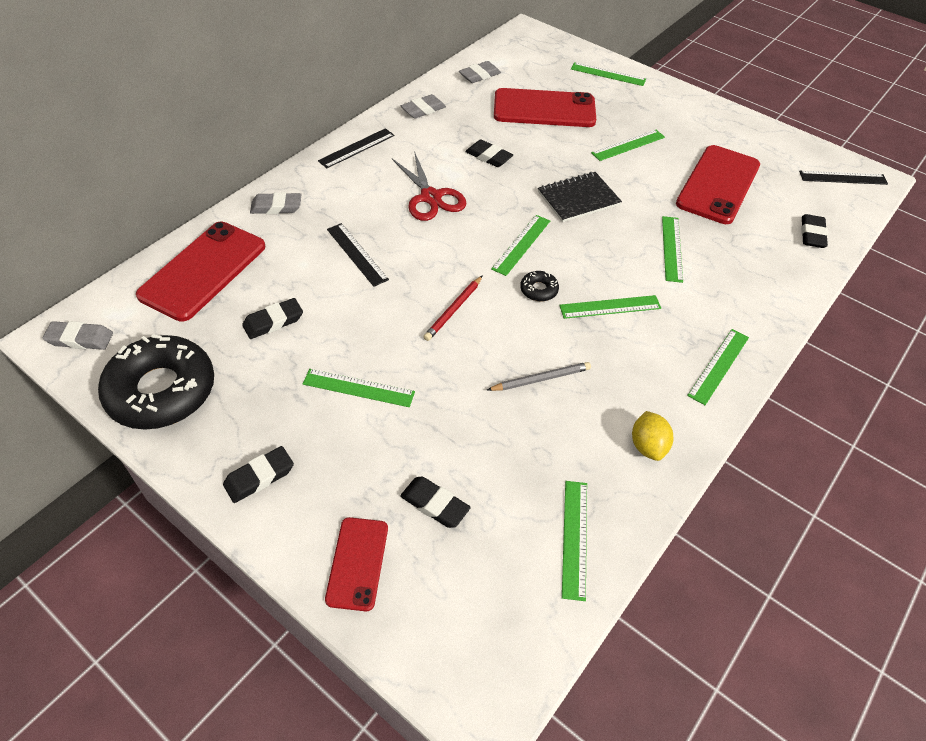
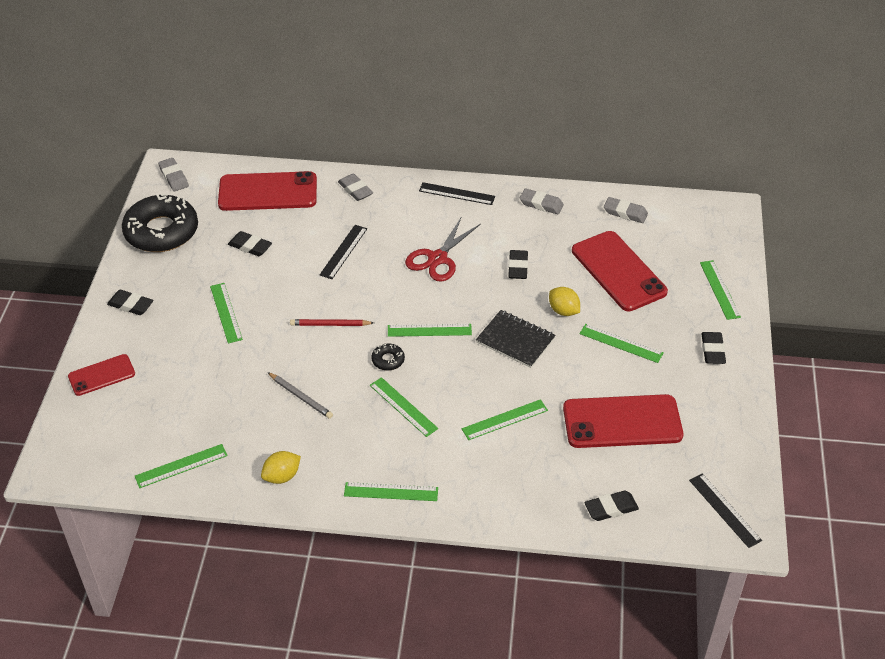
camera: 60 degrees right, 5 degrees down
black eraser [400,476,471,528] -> black eraser moved to [702,332,726,364]
none -> yellow lemon [549,287,580,316]

